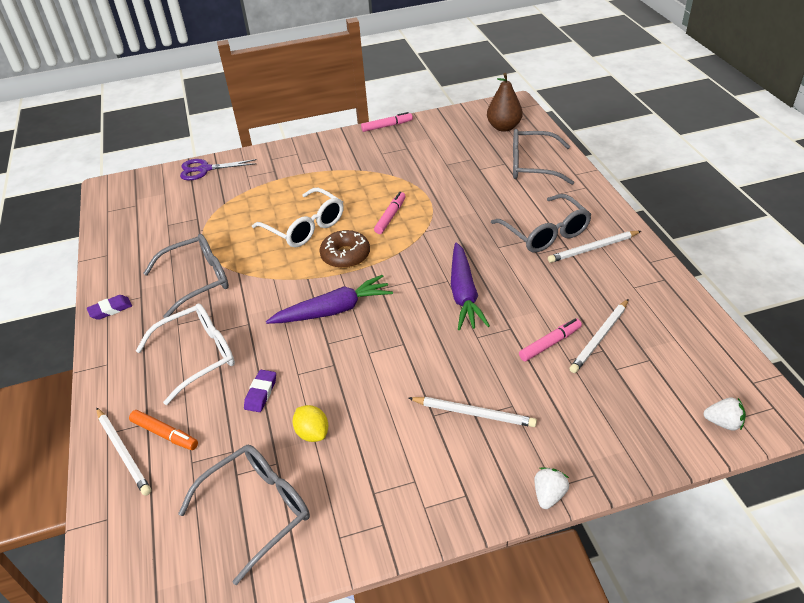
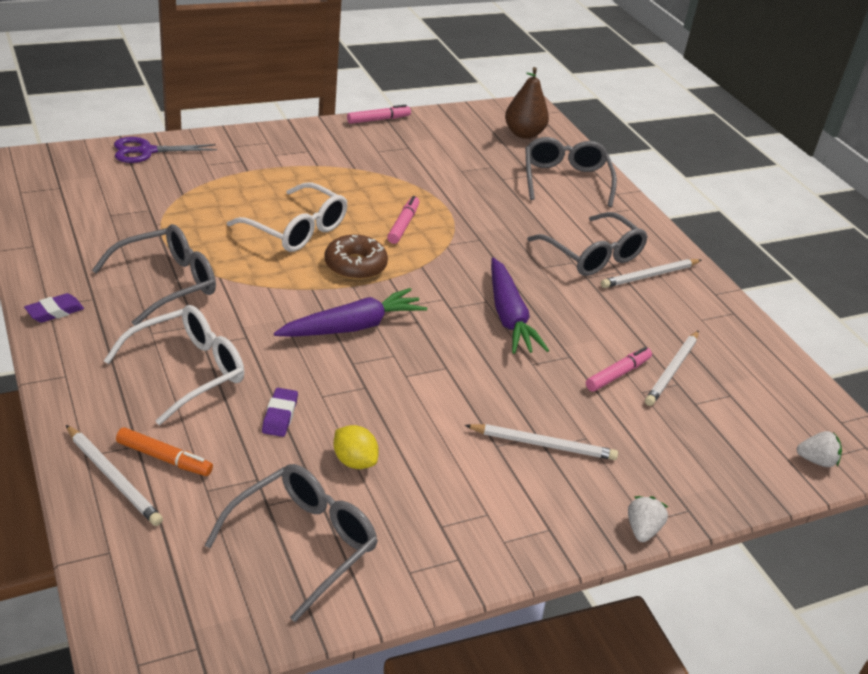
camera: 15 degrees left, 5 degrees down
grey glasses [513,129,574,185] -> grey glasses turned 90 degrees clockwise [525,137,617,207]

